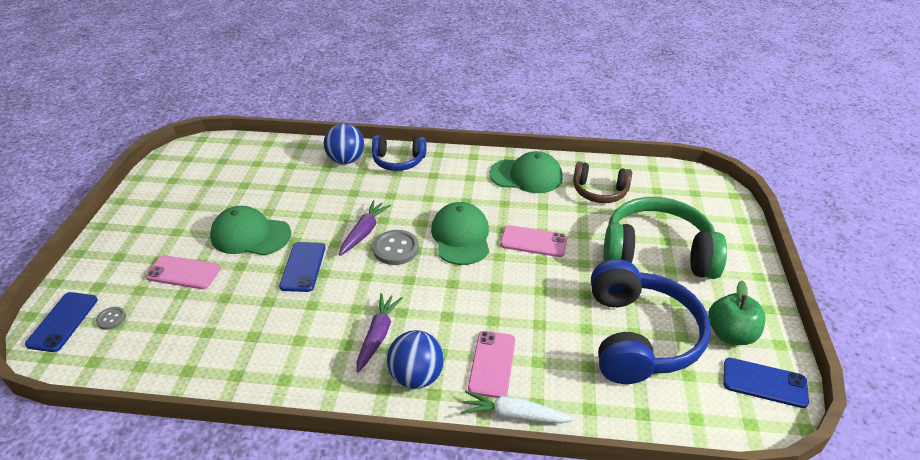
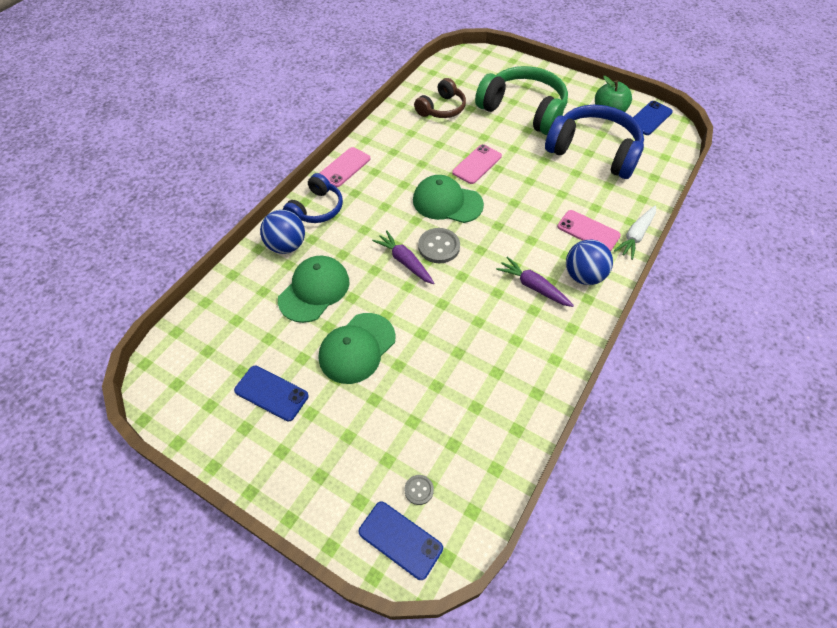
camera: 65 degrees left, 15 degrees up
pink phone [145,255,221,289] -> pink phone moved to [319,147,370,187]
blue phone [279,242,326,292] -> blue phone moved to [234,366,309,421]
green cap [490,151,563,193] -> green cap moved to [278,256,349,323]
green headphones [603,197,727,279] -> green headphones turned 90 degrees clockwise [475,66,568,135]

